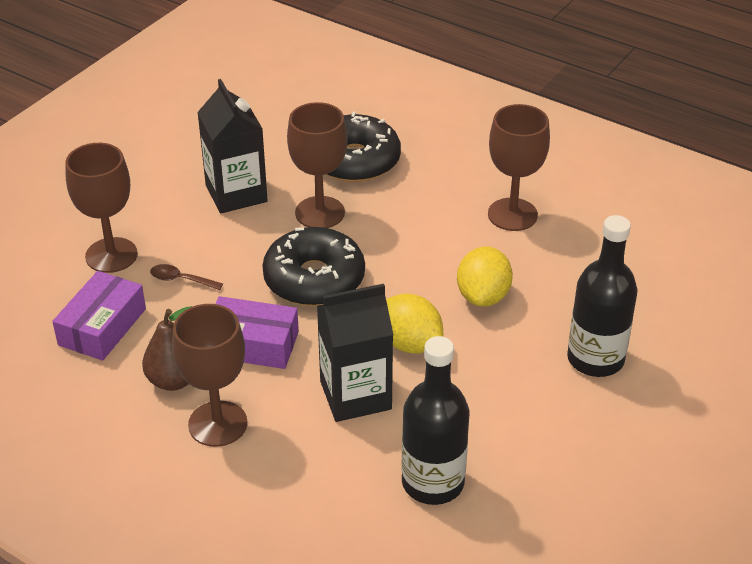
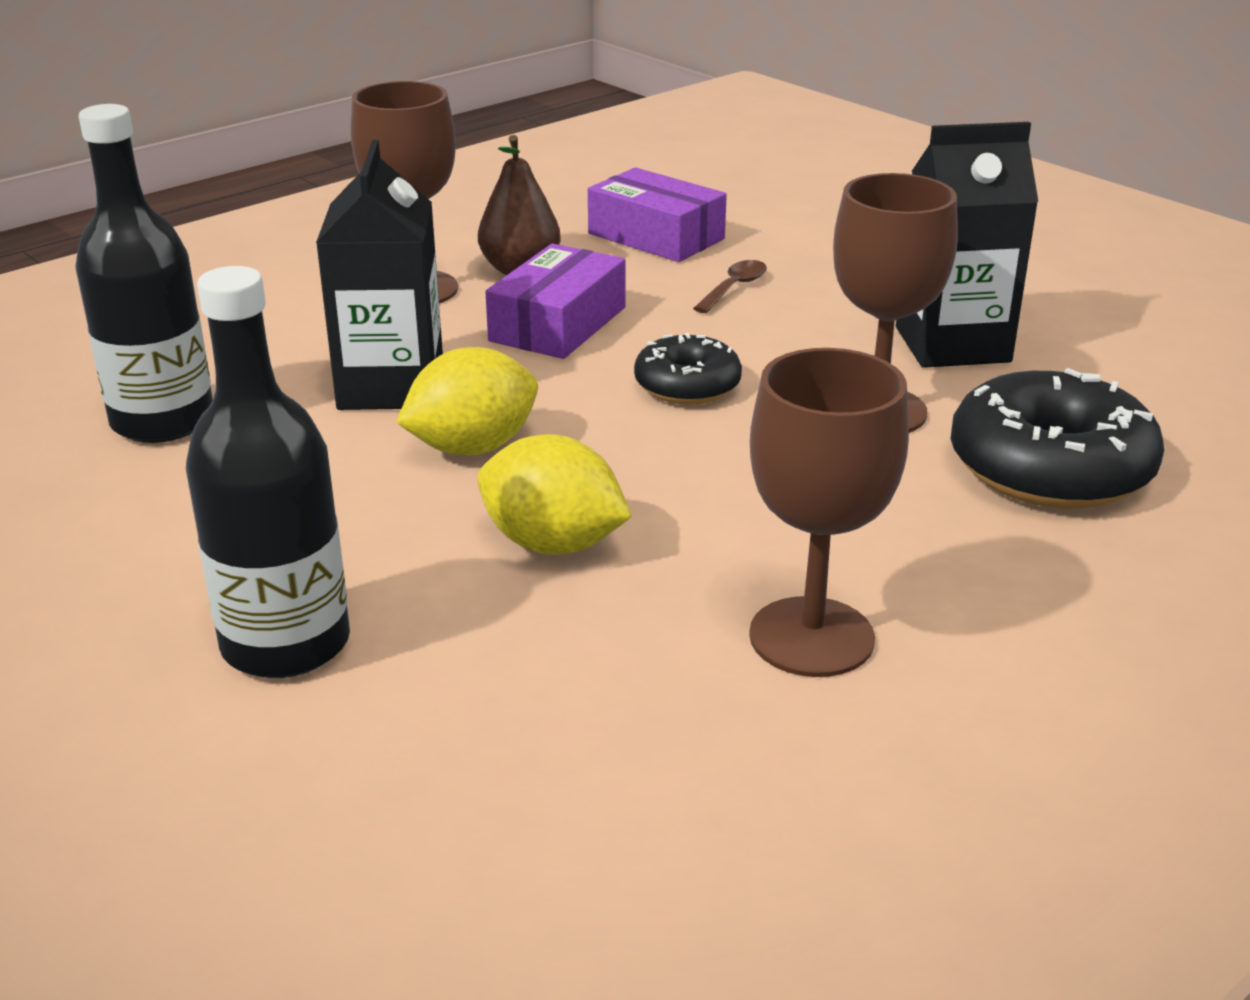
camera: 105 degrees right, 10 degrees down
brown goblet [65,143,138,273] -> none
black donut [262,227,365,306] -> black donut [634,333,742,405], size x0.58

